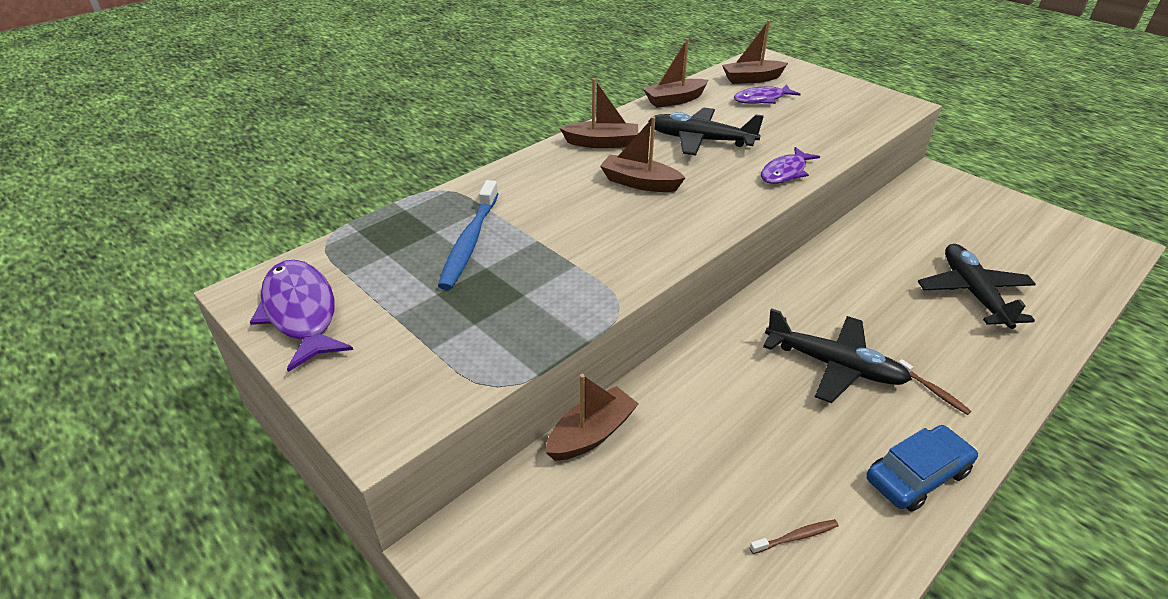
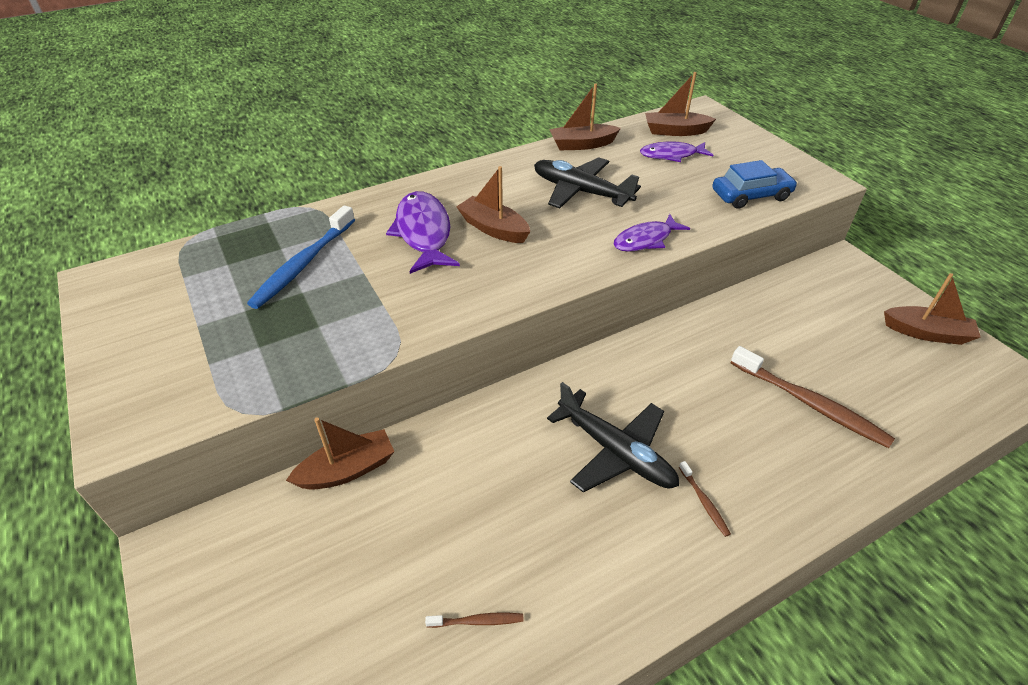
camera: 15 degrees right, 5 degrees up
purple fish [250,260,353,372] -> purple fish moved to [386,191,460,274]
brown boat [560,78,638,148] -> brown boat moved to [884,273,981,345]
blue car [866,425,978,512] -> blue car moved to [712,160,798,209]
black plane [918,244,1036,329] -> brown toothbrush [731,346,895,448]

